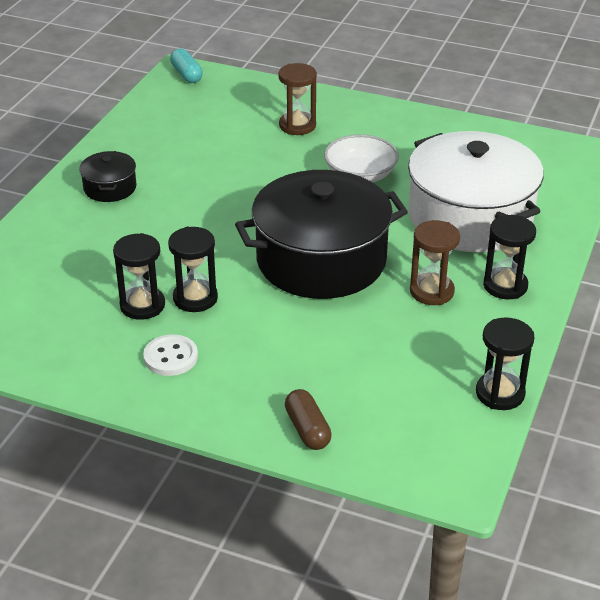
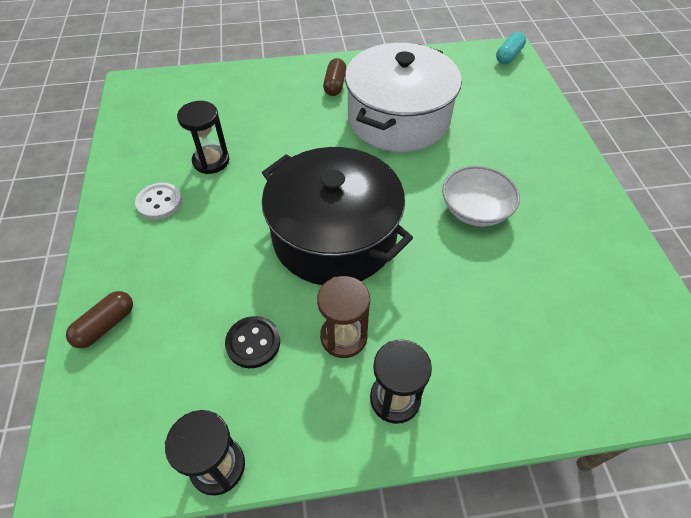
camera: 60 degrees right, 15 degrees up
black pot [79,151,137,202] -> brown capsule [323,58,346,96]
black hourglass [168,227,218,312] -> none
brown hourglass [278,63,317,135] -> none
white pot [408,131,544,252] -> white pot moved to [345,43,462,152]
none -> black button [225,316,280,368]

